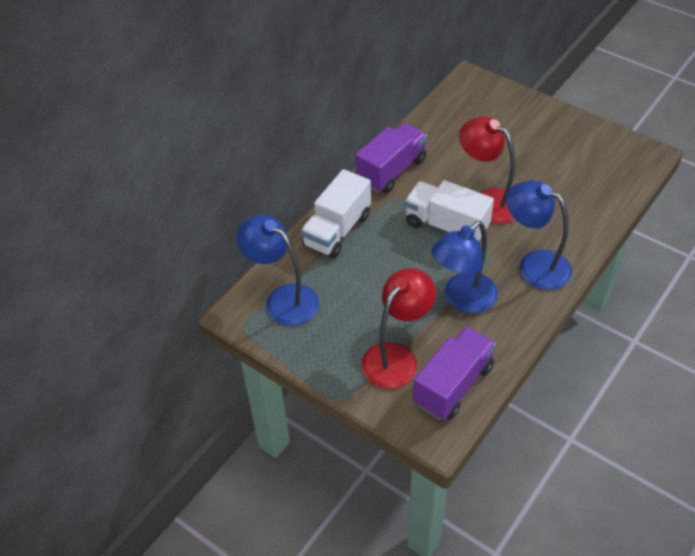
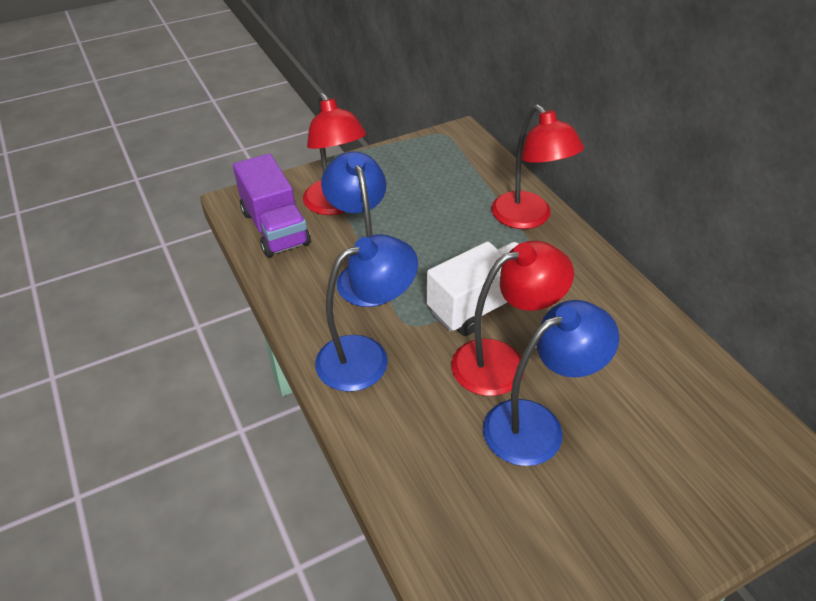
camera: 115 degrees right, 5 degrees down
blue lamp [237,215,319,326] -> blue lamp moved to [483,300,619,466]
white truck [301,169,371,258] -> red lamp [491,104,584,229]
purple truck [356,123,427,193] -> none

